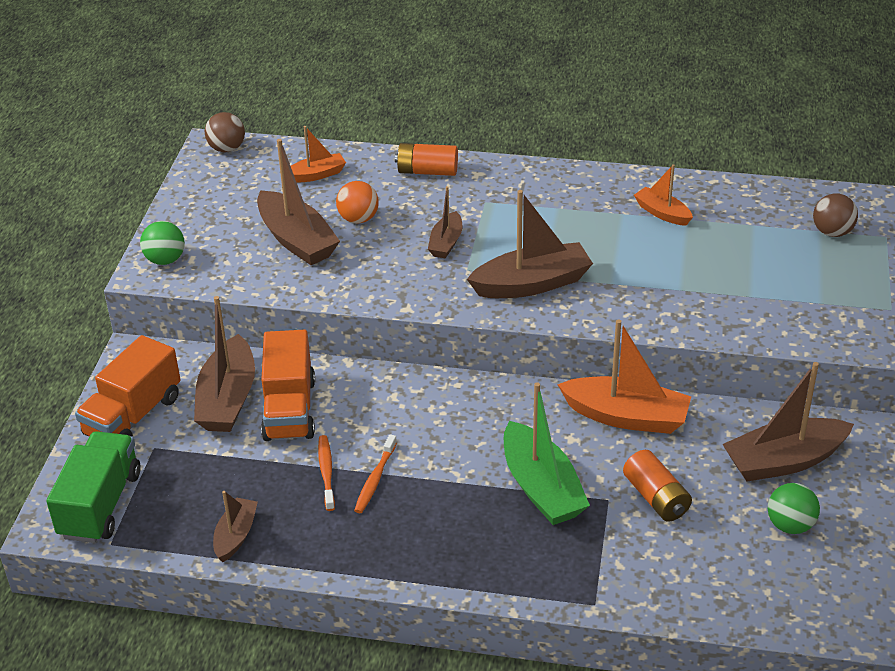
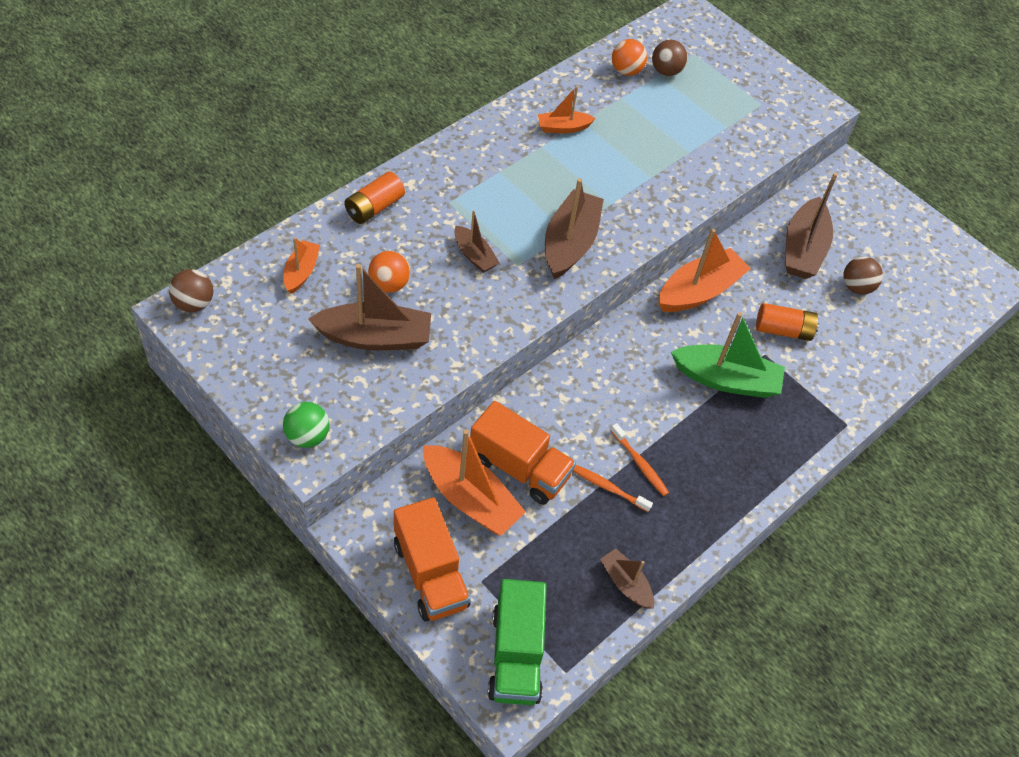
camera: 60 degrees left, 15 degrees up
green truck [46,431,141,543] -> green truck turned 135 degrees counterclockwise [488,579,547,705]
brown boat [194,296,255,432] -> orange boat [423,429,526,536]
green ball [768,483,820,534] -> brown ball [843,256,883,295]
none -> orange ball [612,39,647,76]

